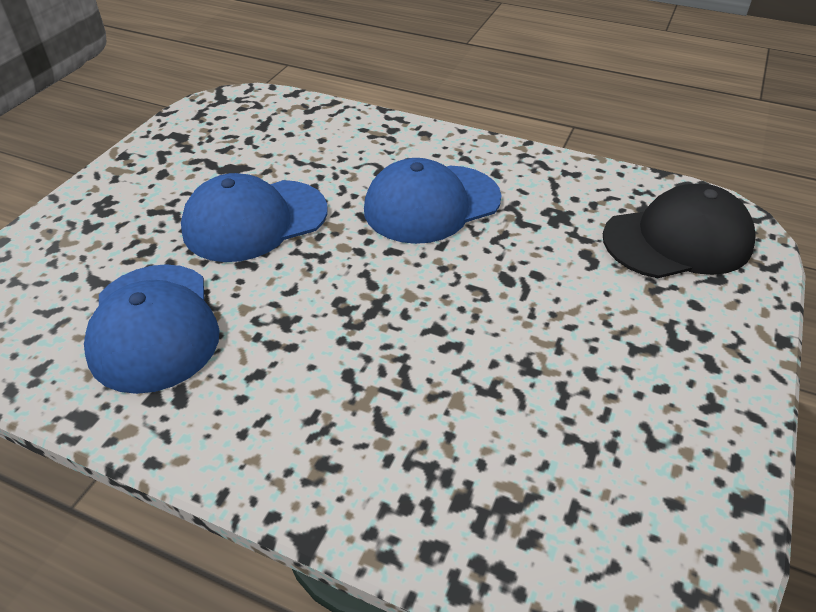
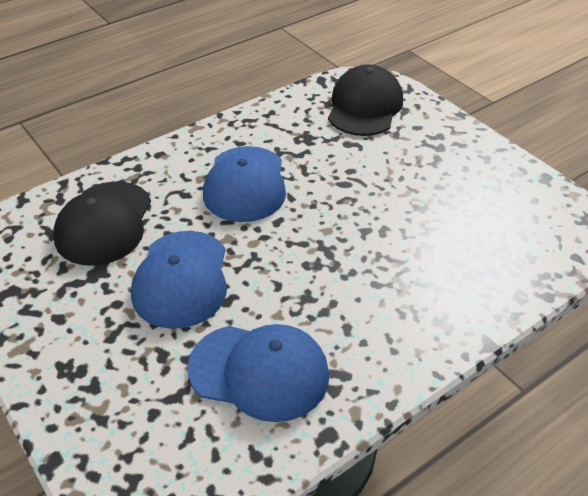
camera: 60 degrees left, 0 degrees up
none -> black cap [53,181,151,266]

